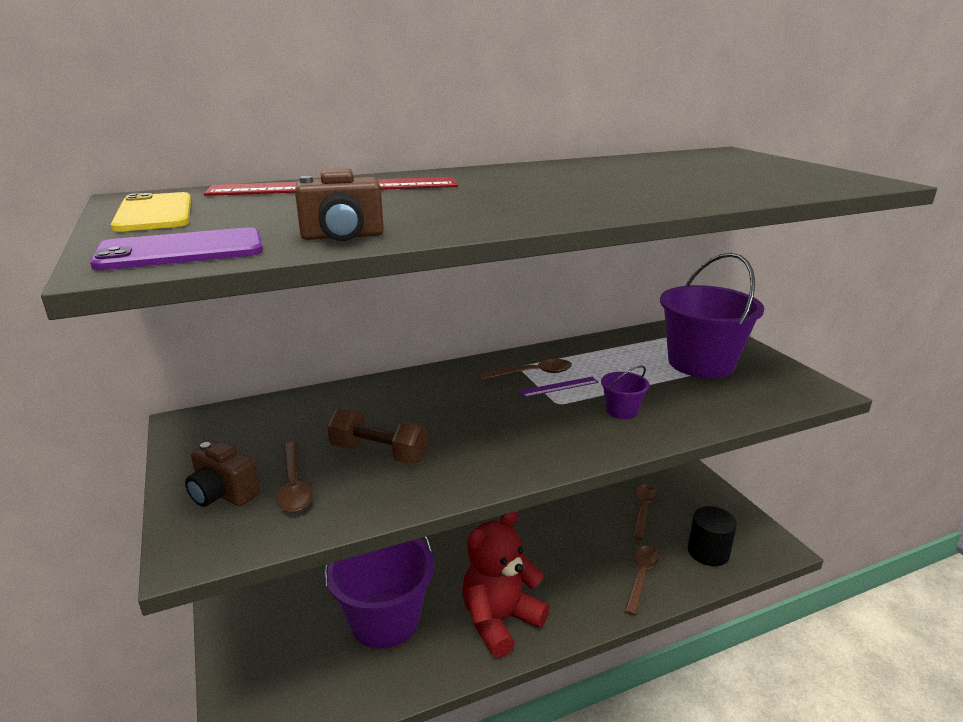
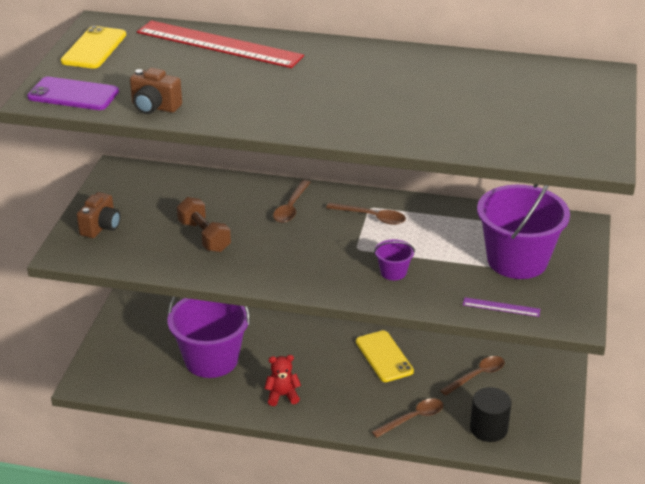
camera: 35 degrees right, 10 degrees up
brown camera [185,442,260,507] -> brown camera turned 135 degrees counterclockwise [77,192,121,238]
brown spoon [276,442,313,512] -> brown spoon moved to [273,180,311,223]
red teddy bear [462,511,550,658] -> red teddy bear [264,355,301,406], size x0.51
purple ruler [519,377,599,397] -> purple ruler moved to [463,297,540,317]
none -> yellow phone [356,330,414,382]

